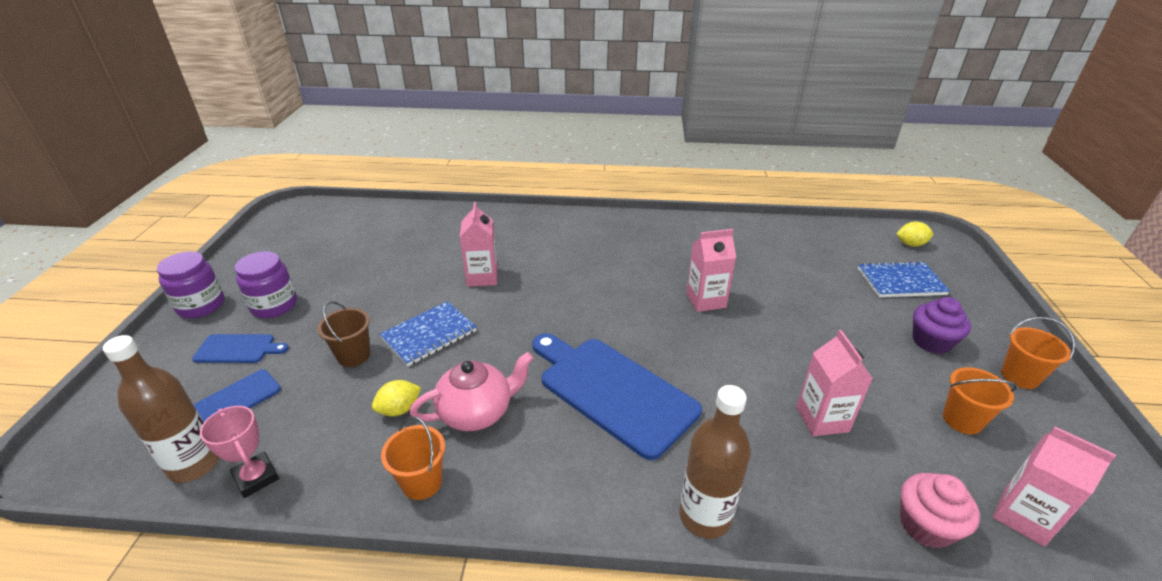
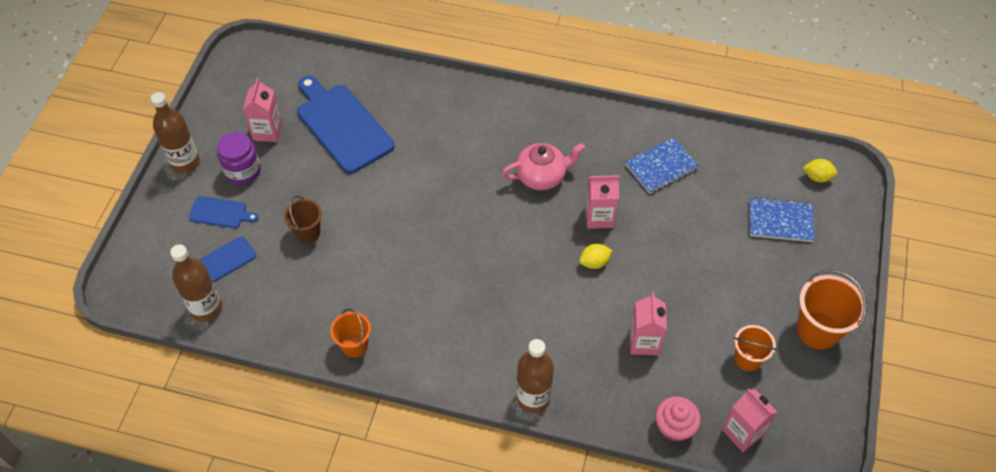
camera: 10 degrees right, 20 degrees up
purple jar [157,251,225,318] -> brown bottle [151,92,200,173]
pink trophy [200,406,279,498] -> none
yellow lemon [372,380,421,416] -> yellow lemon moved to [579,244,612,269]
blue notebook [380,301,476,366] -> blue notebook moved to [625,137,699,194]
pink teapot [409,352,534,431] -> pink teapot moved to [501,143,585,190]
pink carton [460,202,498,287] -> pink carton moved to [243,78,283,142]
blue cutting board [532,333,702,460] -> blue cutting board moved to [297,76,395,174]
purple cupcake [913,297,971,354] -> none
orange bucket [1001,317,1075,389] -> orange bucket [797,270,867,349], size x1.61

